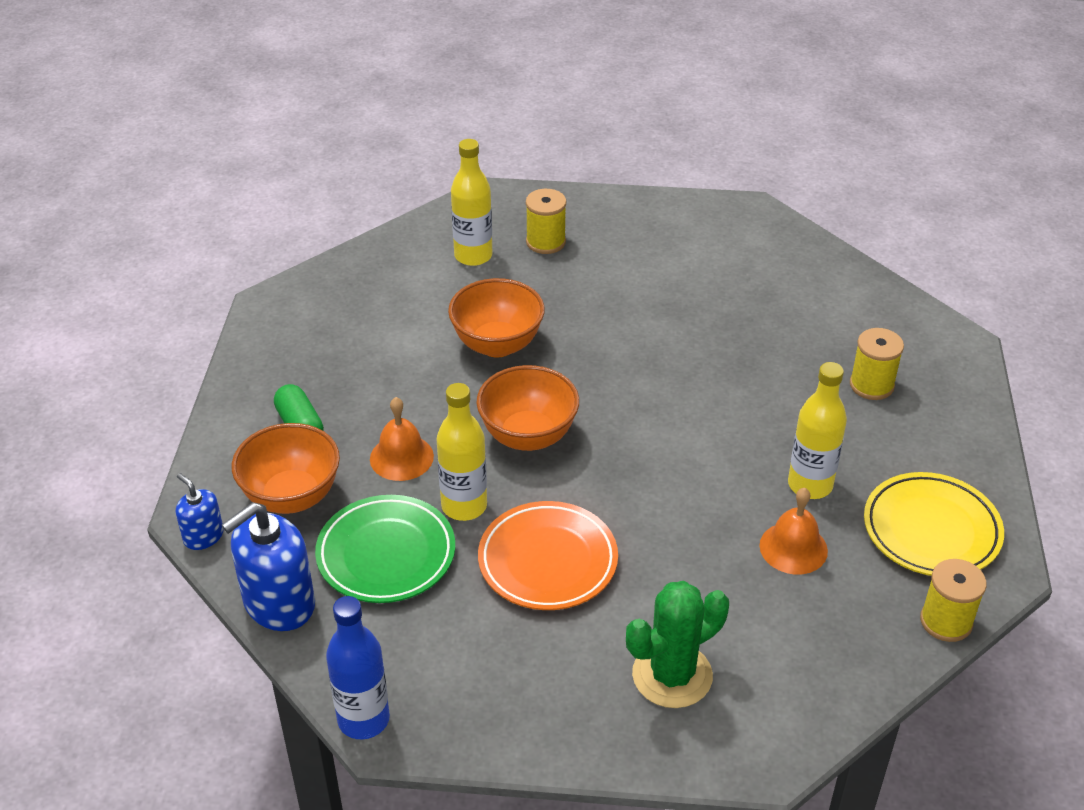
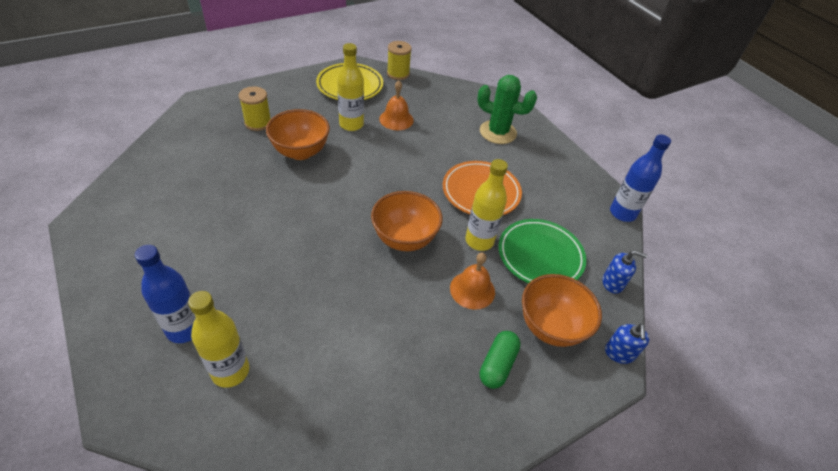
camera: 130 degrees left, 5 degrees up
blue soap dispenser [222,502,315,631] -> blue soap dispenser [602,250,647,294], size x0.54
orange bowl [448,278,545,357] -> orange bowl moved to [266,109,330,160]
yellow spool [526,189,566,254] -> blue bottle [135,245,196,343]

